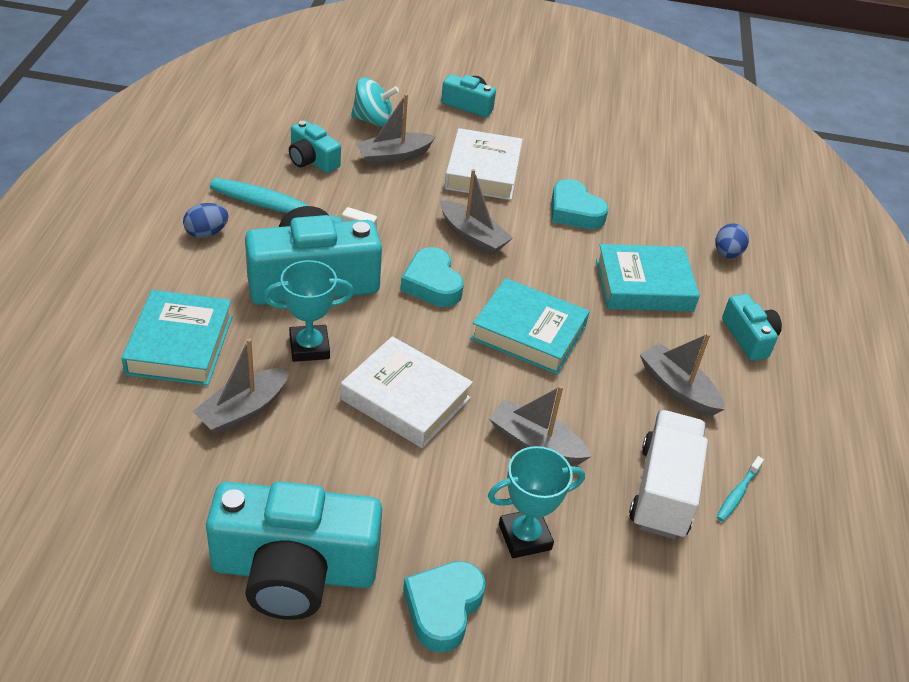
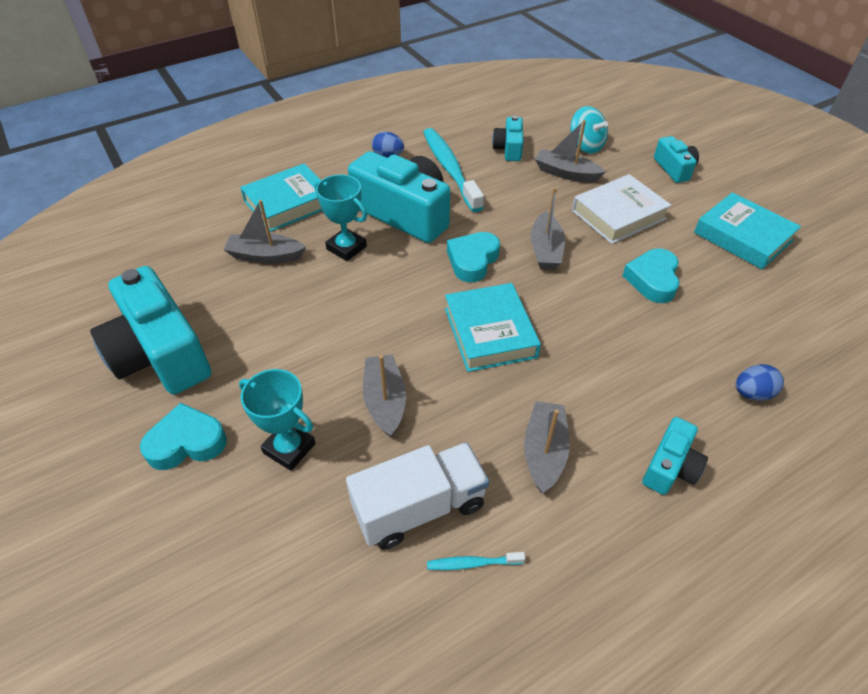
camera: 55 degrees right, 5 degrees up
white book [341,336,473,448] -> none
turquoise book [596,244,700,311] -> turquoise book moved to [694,192,801,269]

